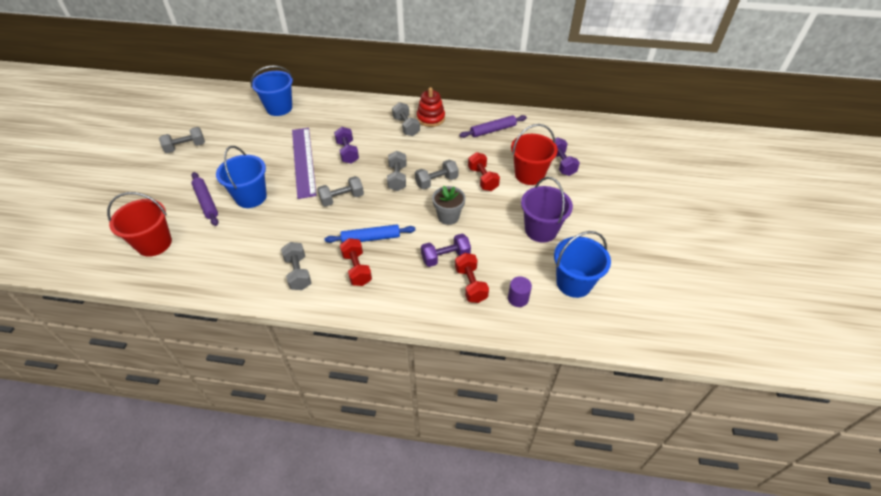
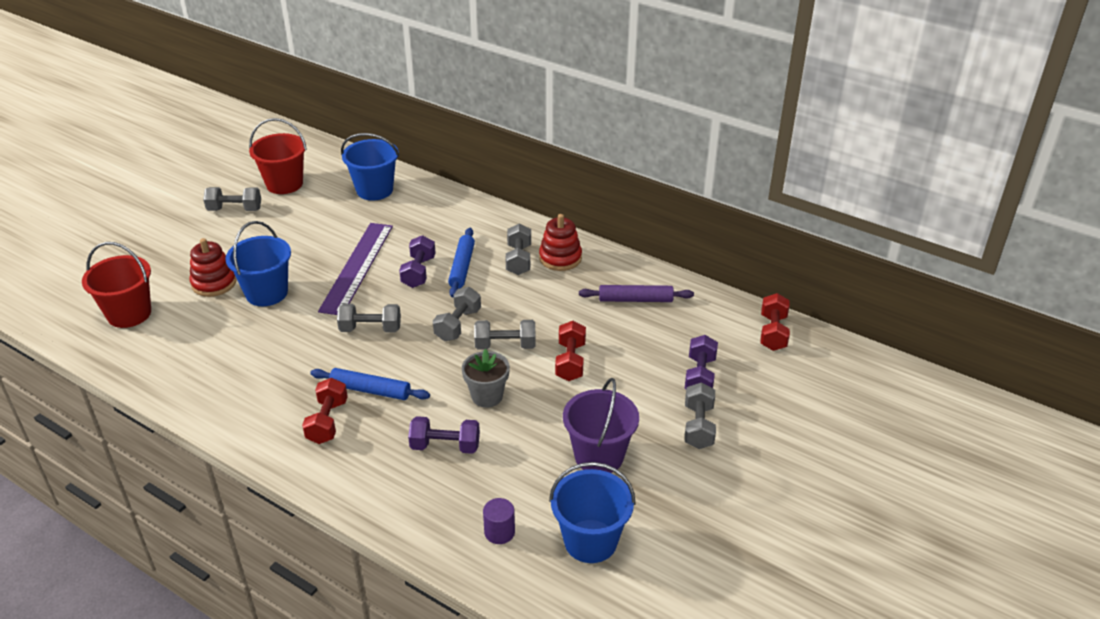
camera: 25 degrees right, 10 degrees down
purple rolling pin [191,172,218,226] -> red stacking toy [190,238,237,297]
grey dumbbell [281,242,311,290] -> grey dumbbell moved to [685,382,716,449]
red dumbbell [455,253,489,303] -> red dumbbell moved to [760,293,790,351]
red bucket [511,124,558,185] -> red bucket moved to [249,118,307,194]
none -> blue rolling pin [448,228,475,298]

